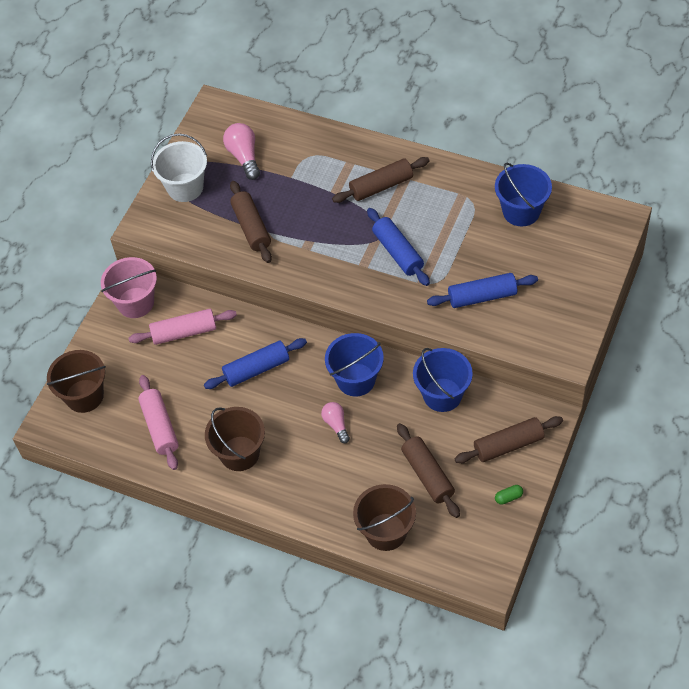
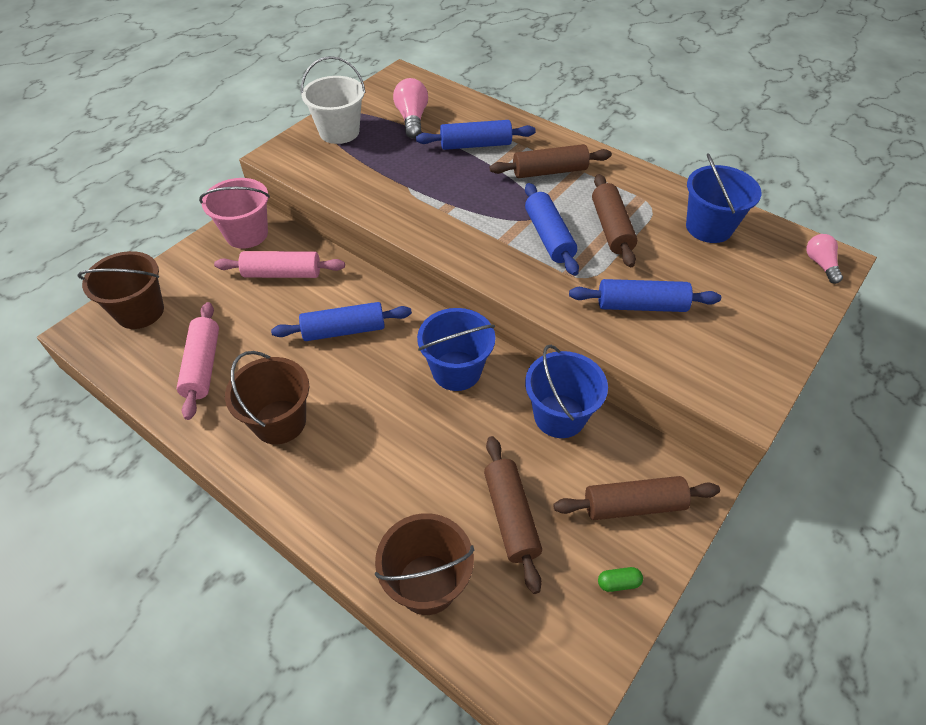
camera: 10 degrees right, 5 degrees down
brown rolling pin [230,181,272,263] -> brown rolling pin moved to [592,174,637,267]
pink light bulb [321,402,350,443] -> pink light bulb moved to [806,234,843,284]
none -> blue rolling pin [416,120,536,150]

